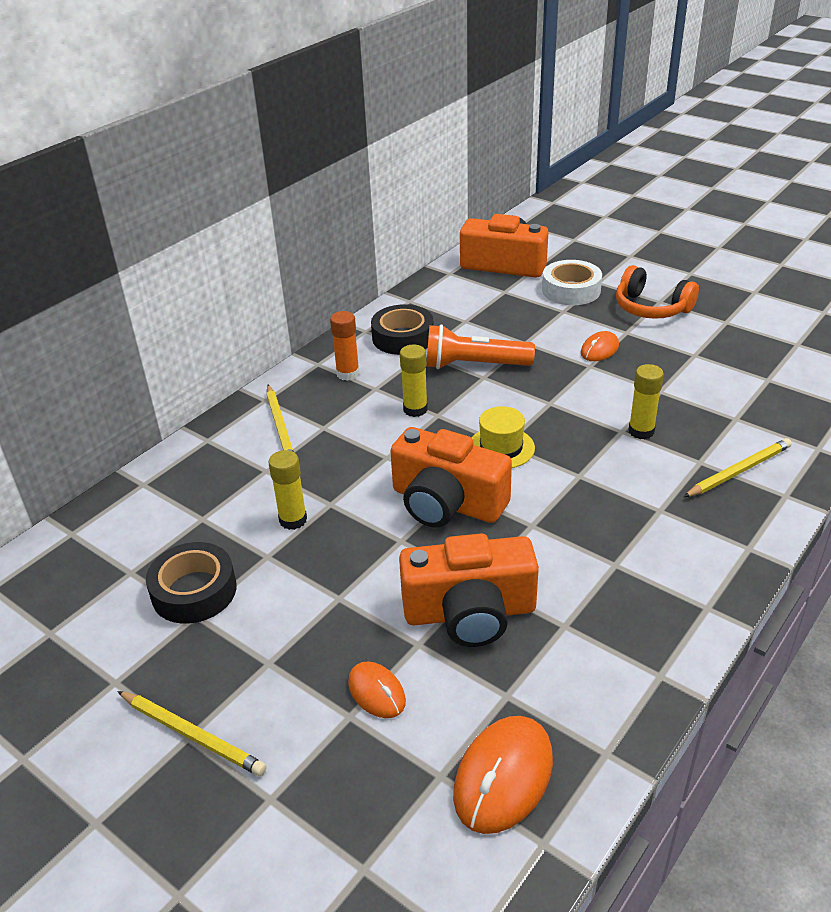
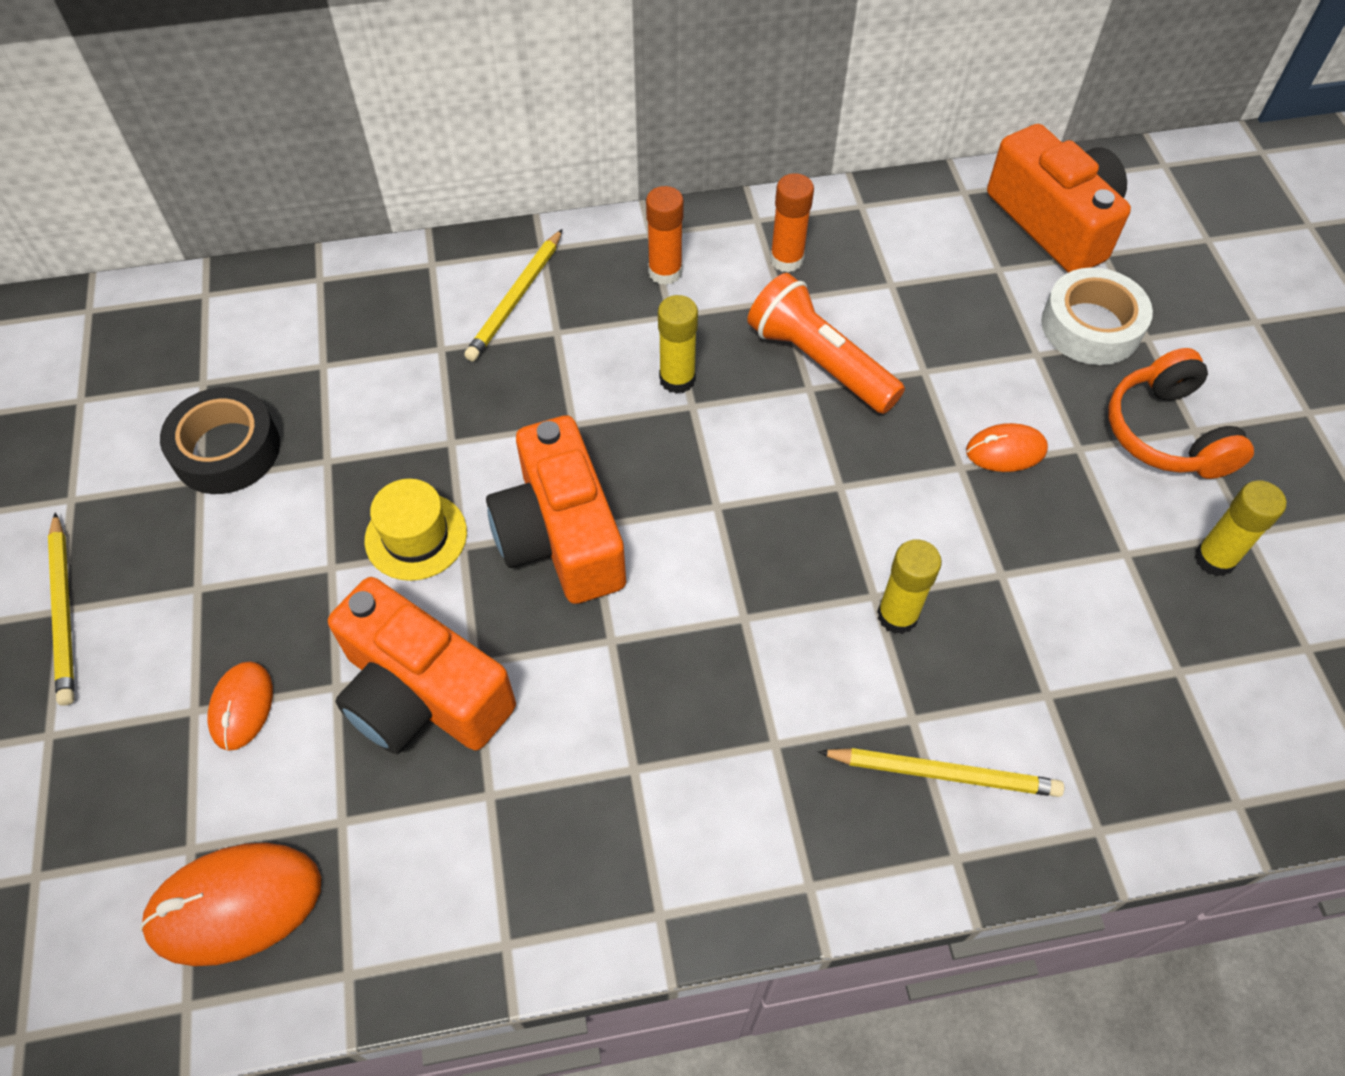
camera: 40 degrees right, 20 degrees up
yellow glue stick [268,450,307,530] -> yellow glue stick moved to [1194,480,1286,577]
black tape [371,304,434,355] -> orange glue stick [770,174,814,273]
yellow hat [472,406,535,468] -> yellow hat moved to [365,479,467,581]

